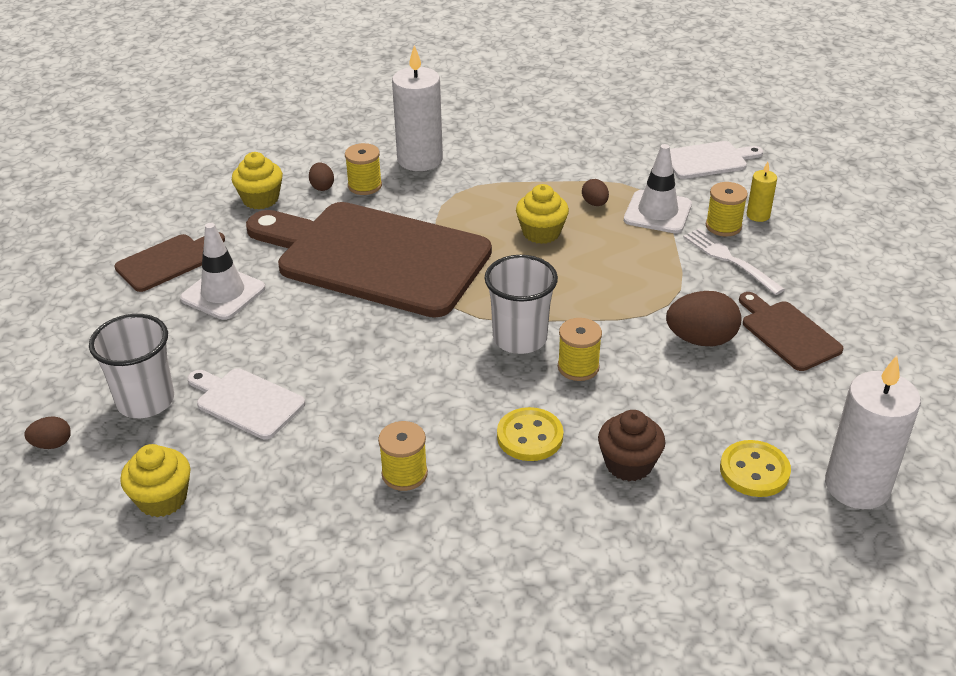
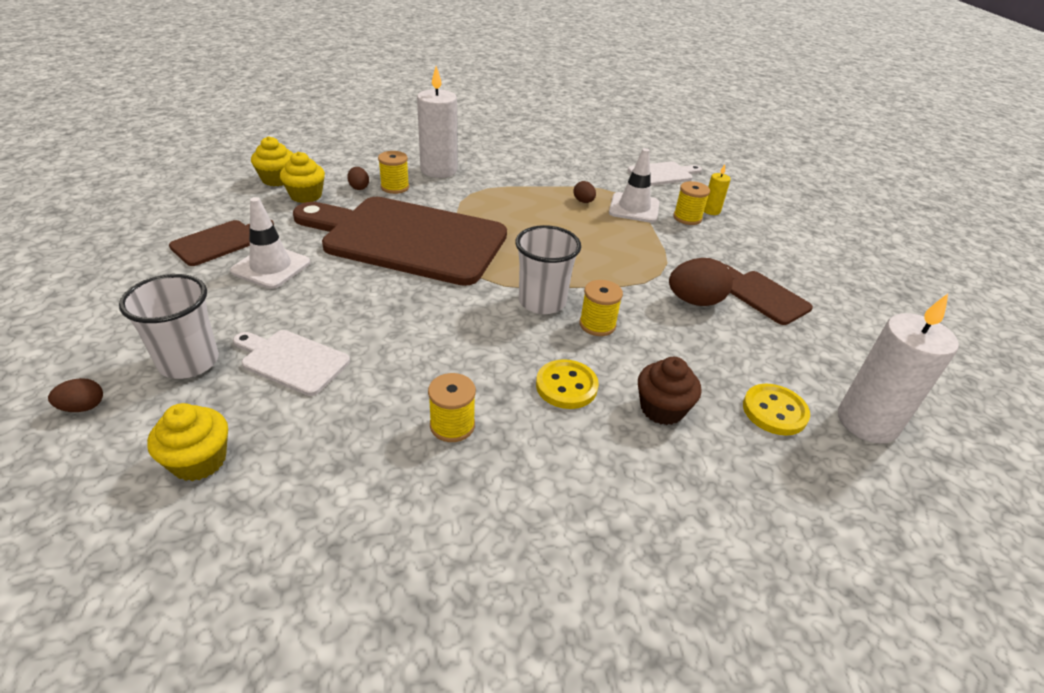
camera: 10 degrees left, 0 degrees up
yellow cupcake [516,184,569,244] -> yellow cupcake moved to [251,136,293,186]
white fork [683,228,785,295] -> none

